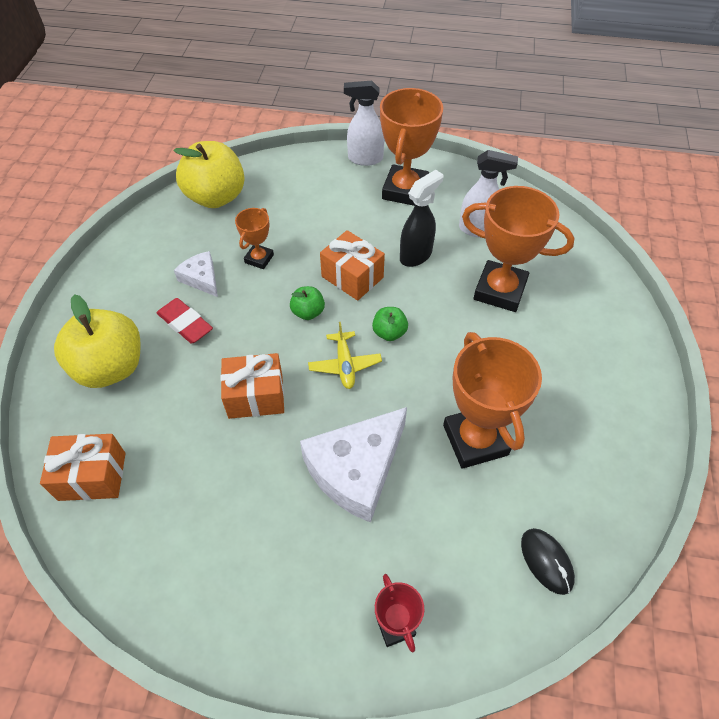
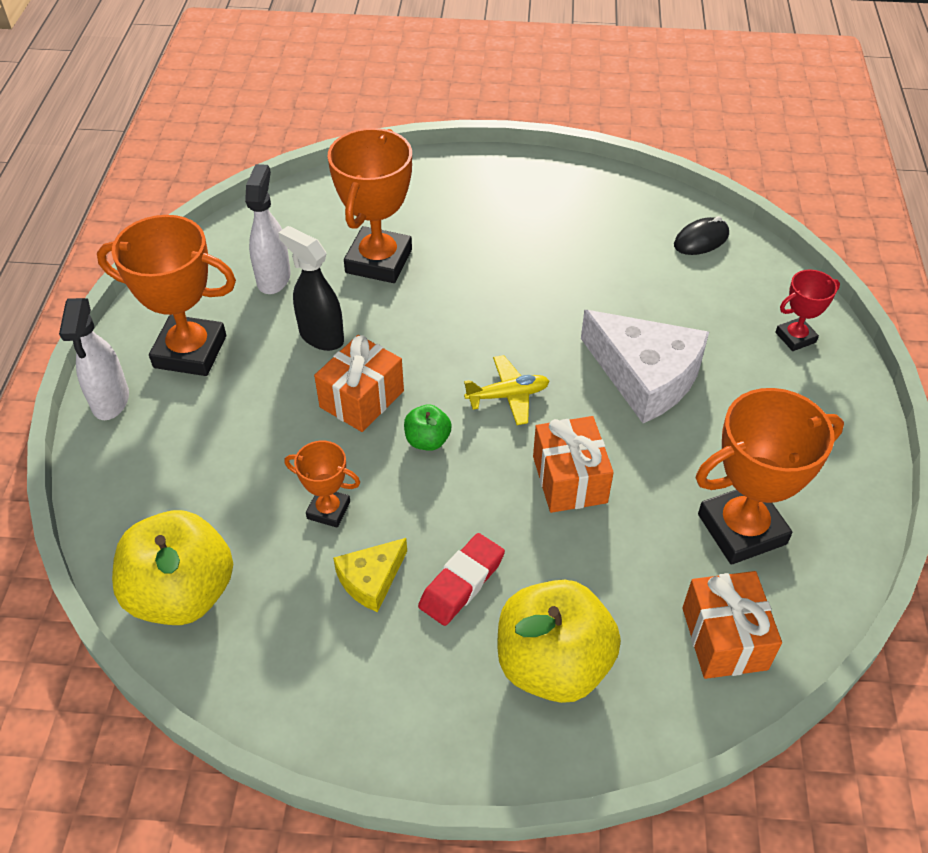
camera: 95 degrees left, 5 degrees down
white cheese [174,251,218,297] -> yellow cheese [333,538,407,612]
green apple [372,307,408,341] -> none
orange trophy [443,332,542,469] -> orange trophy moved to [696,388,844,565]

